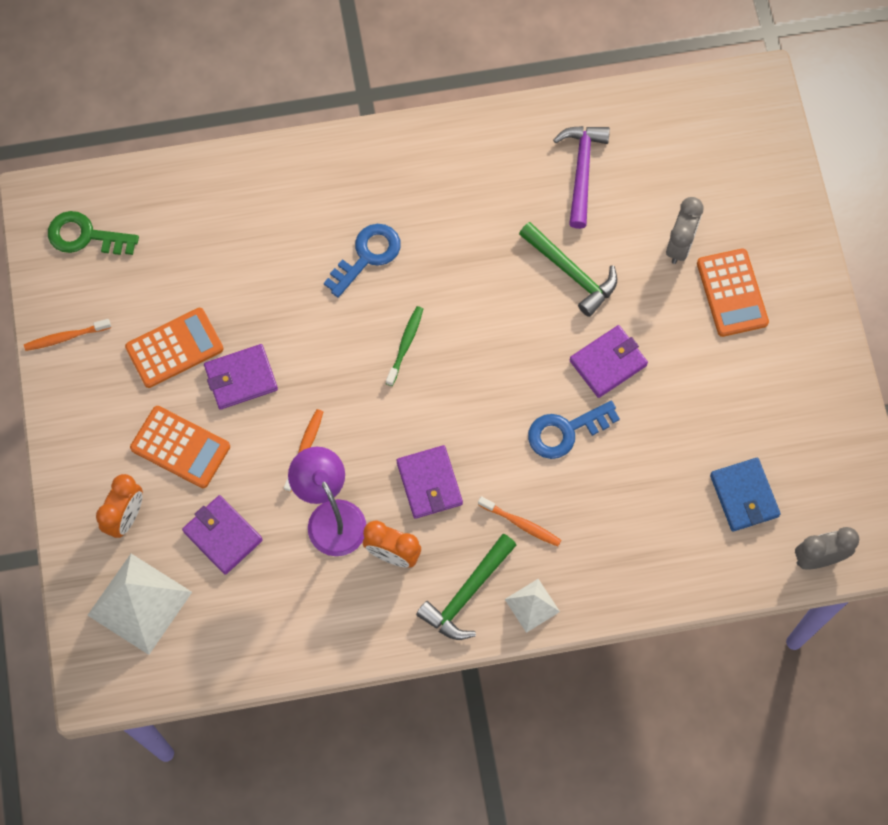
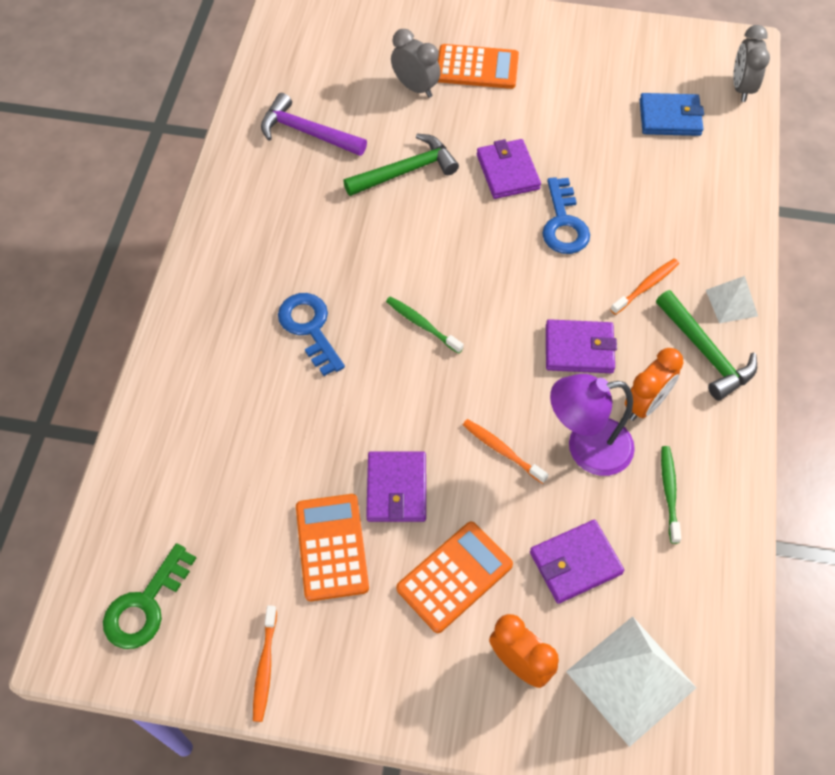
camera: 70 degrees left, 10 degrees down
none -> green toothbrush [661,446,681,544]

